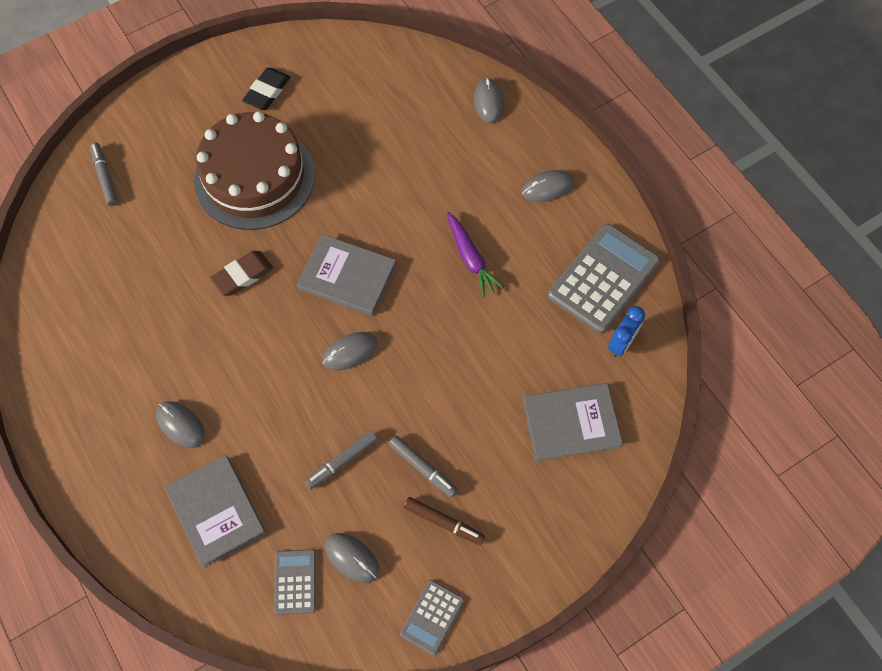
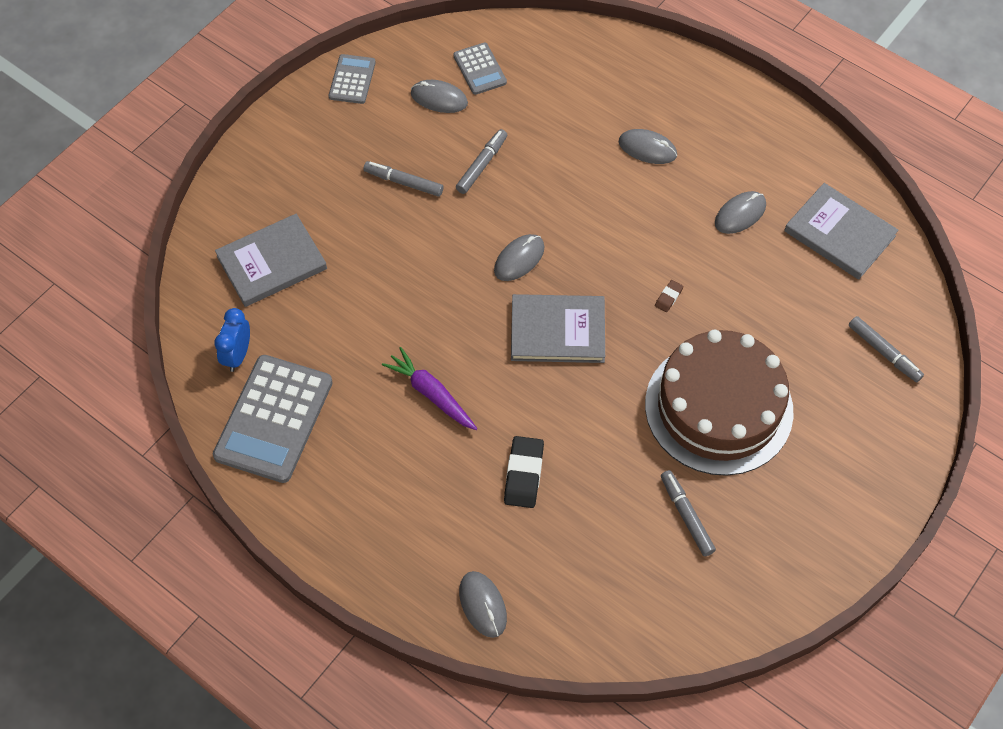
camera: 160 degrees right, 5 degrees down
grey book [164,455,266,567] -> grey book moved to [784,183,899,280]
brown eraser [210,251,273,296] -> brown eraser [655,280,683,312], size x0.50
black eraser [242,68,290,110] -> black eraser moved to [504,436,544,508]
brown marker [404,497,485,545] -> none
grey mouse [522,170,574,202] -> grey mouse moved to [715,191,766,234]
none -> grey marker [661,470,716,556]

